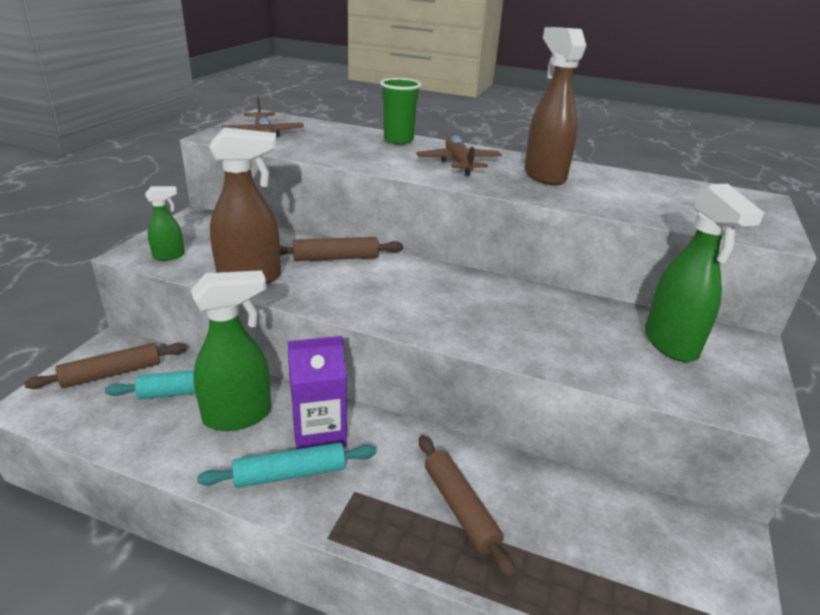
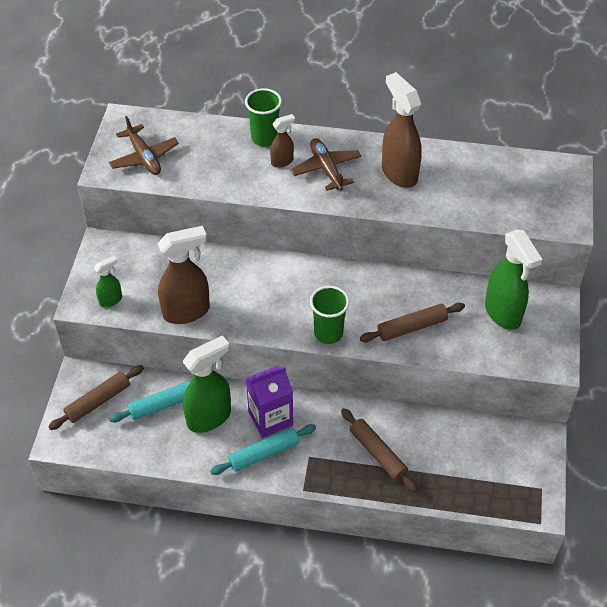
camera: 10 degrees left, 20 degrees up
brown rolling pin [280,237,403,261] -> brown rolling pin moved to [360,303,465,342]
none -> brown spray bottle [270,114,295,168]
none -> green cup [310,286,349,344]

